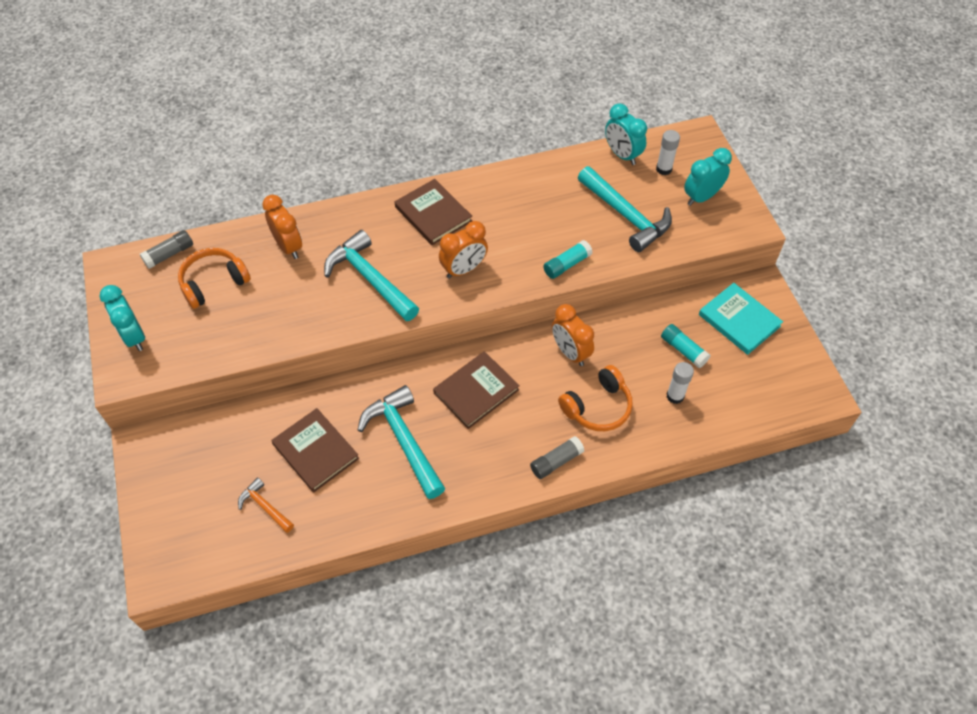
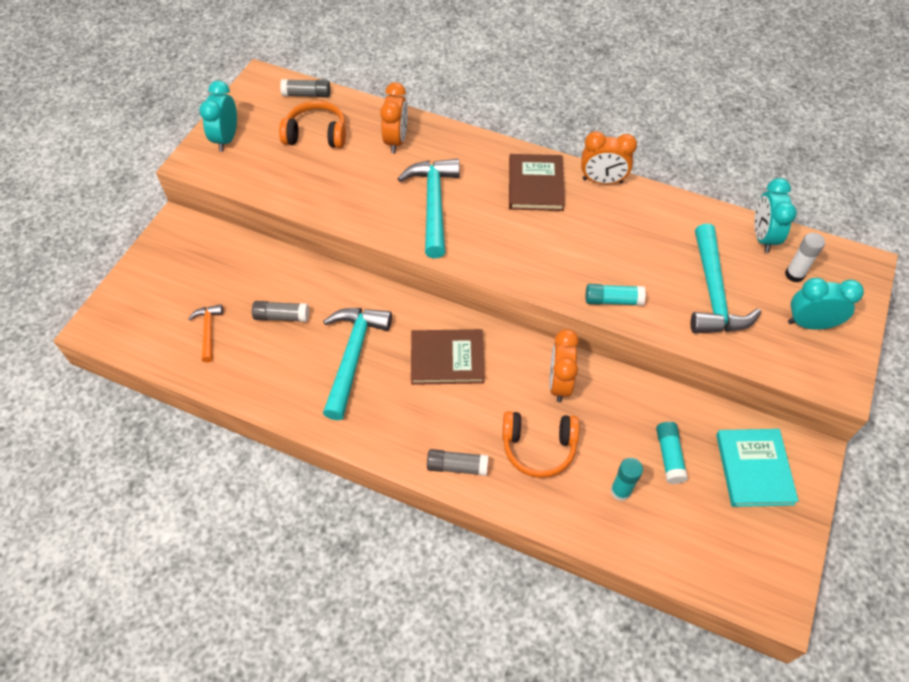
camera: 40 degrees right, 0 degrees up
brown book [271,408,359,492] -> grey glue stick [252,301,309,322]
orange clock [439,221,488,279] -> orange clock moved to [581,131,637,184]
white glue stick [667,362,694,404] -> turquoise glue stick [610,458,643,501]

